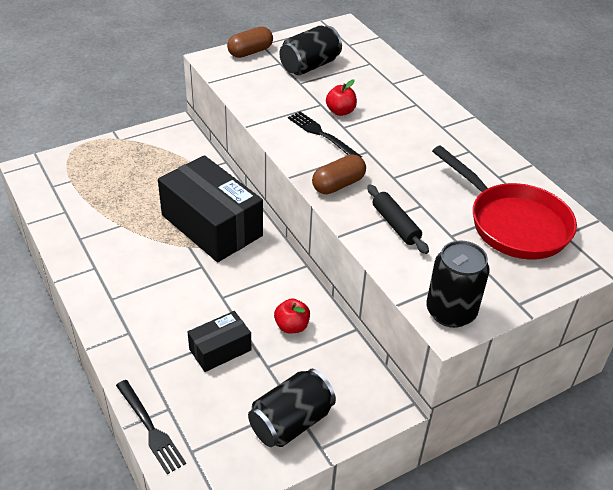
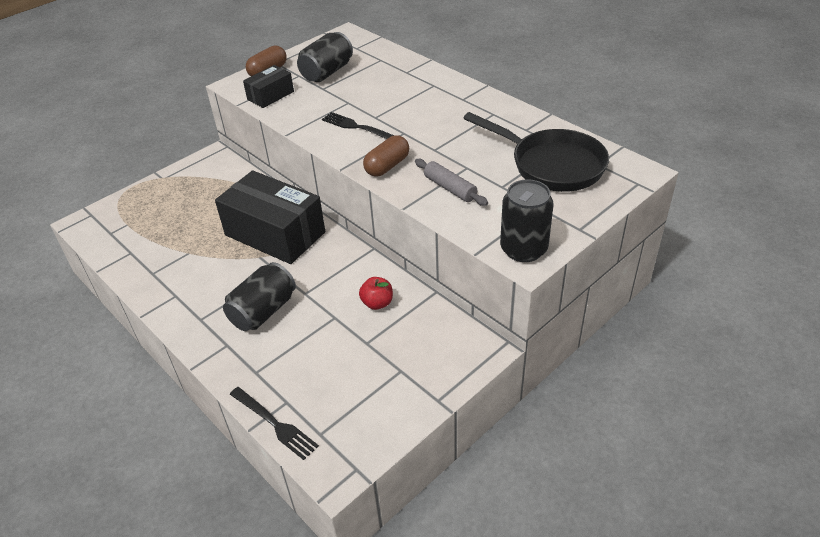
camera: 10 degrees left, 0 degrees up
black box [188,311,251,372] -> black box moved to [243,65,294,108]
black can [248,369,336,447] -> black can moved to [223,262,296,331]
red apple [326,80,357,116] -> none
black rolling pin [367,185,429,254] -> grey rolling pin [415,159,488,206]
red pan [432,146,577,260] -> black pan [463,112,609,192]

